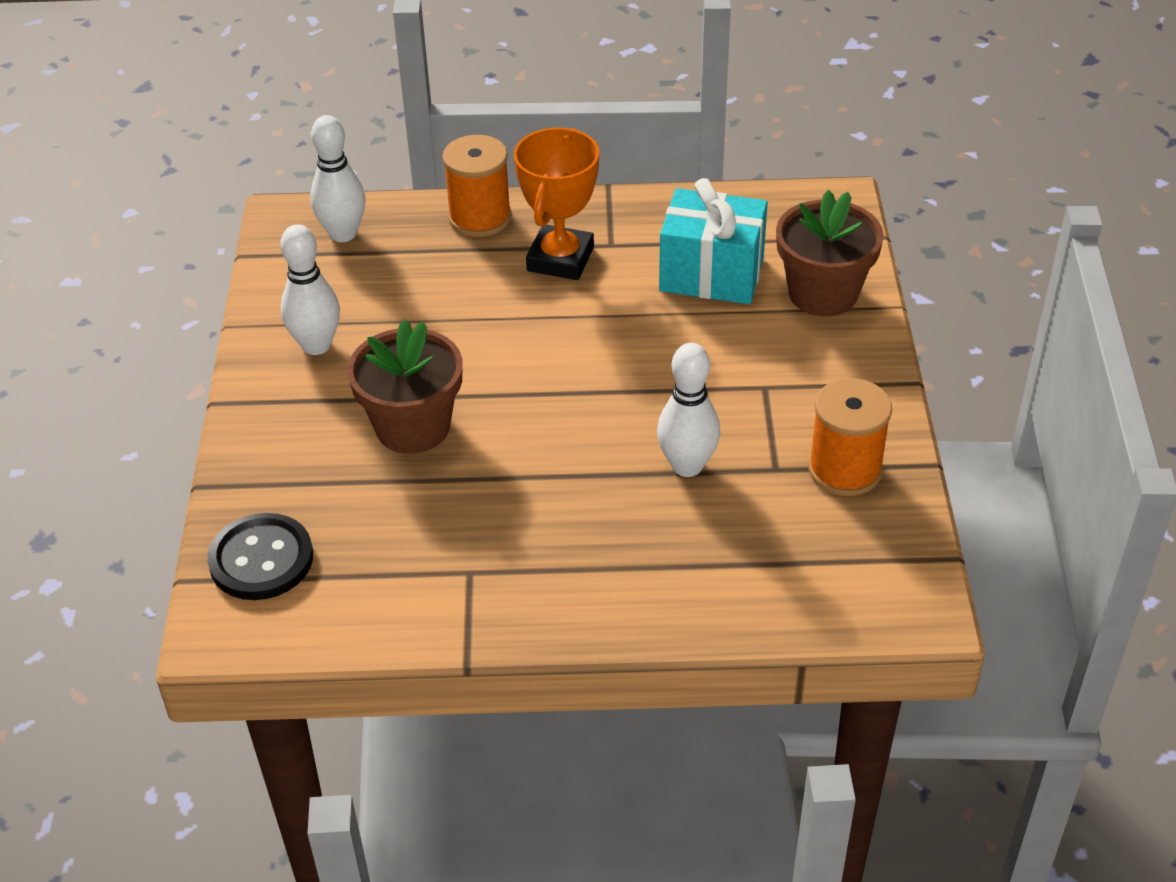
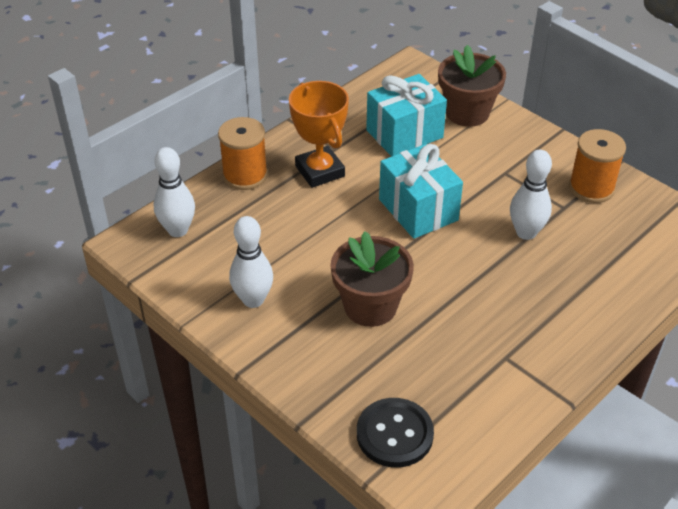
camera: 45 degrees left, 0 degrees up
none -> turquoise gift [379,144,463,239]

